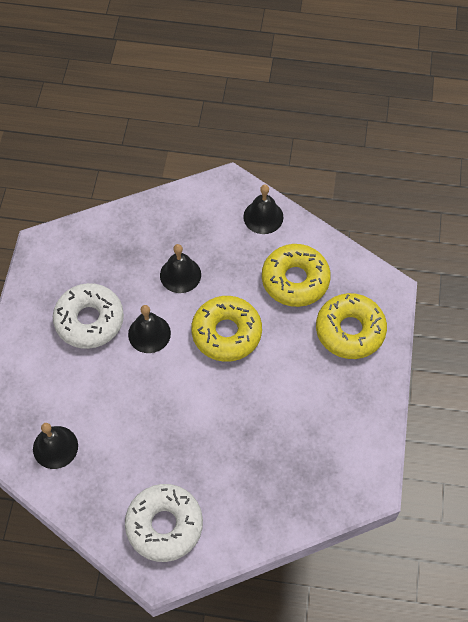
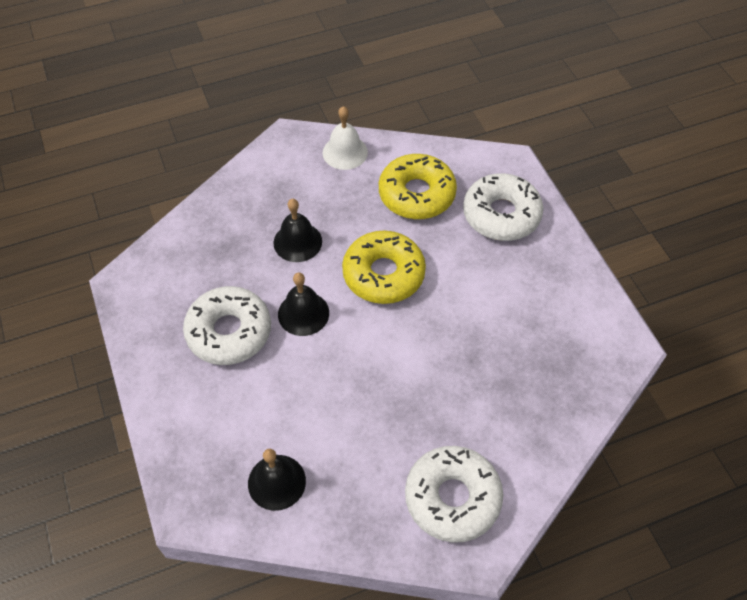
camera: 30 degrees left, 5 degrees down
black bell [243,185,284,234] -> white bell [323,106,368,170]
yellow donut [316,293,387,359] -> white donut [463,173,544,241]

